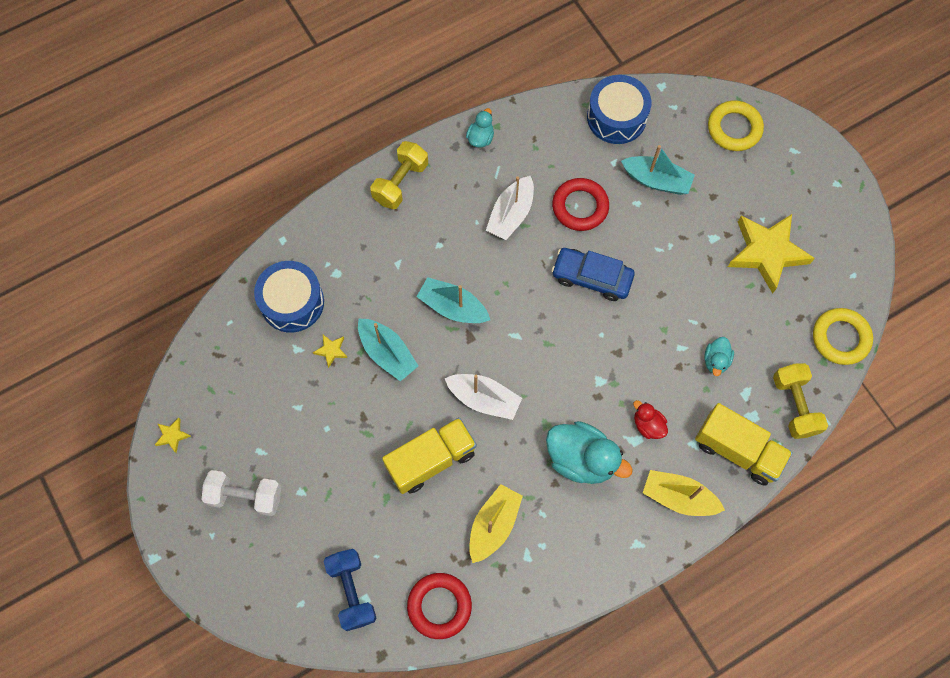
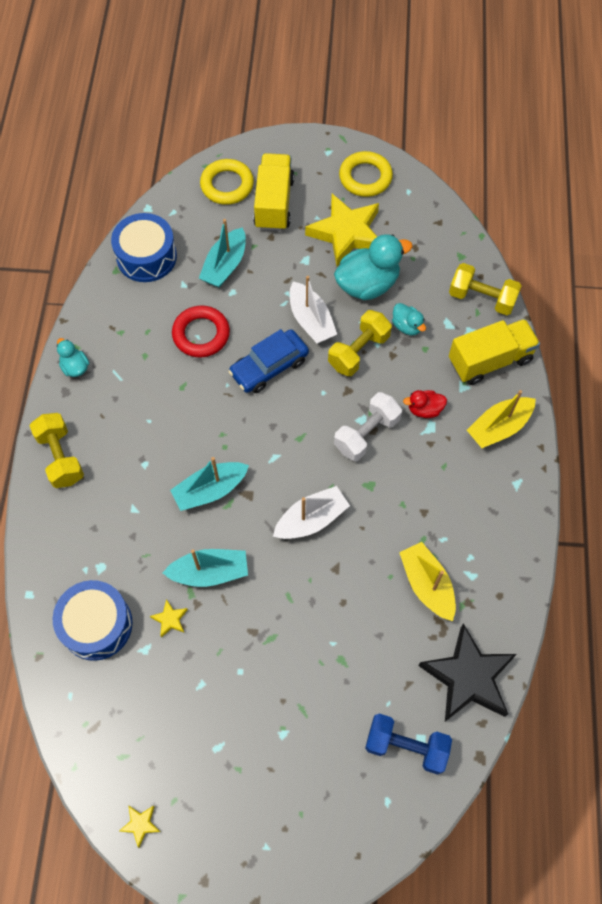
camera: 55 degrees left, 5 degrees down
white dumbbell [202,470,281,516] -> white dumbbell moved to [334,392,402,461]
yellow truck [382,417,477,494] -> yellow truck moved to [253,153,294,231]
red ring [407,573,472,639] -> black star [418,623,517,722]
white boat [486,176,534,240] -> white boat moved to [290,276,337,344]
turquoise duck [546,421,633,484] -> turquoise duck moved to [334,234,413,300]
turquoise boat [621,145,695,195] -> turquoise boat turned 150 degrees clockwise [199,219,246,288]
yellow ring [813,308,873,365] -> yellow ring moved to [339,151,393,197]
none -> yellow dumbbell [328,310,392,376]

